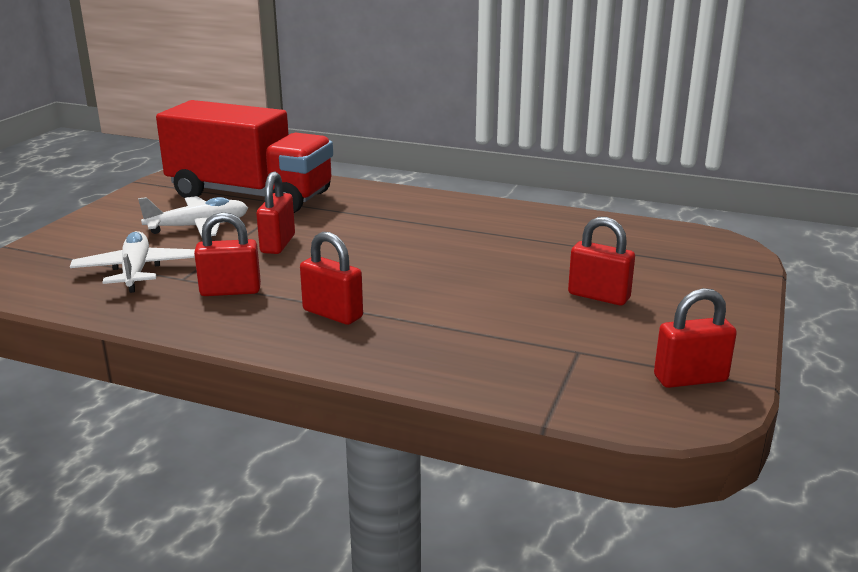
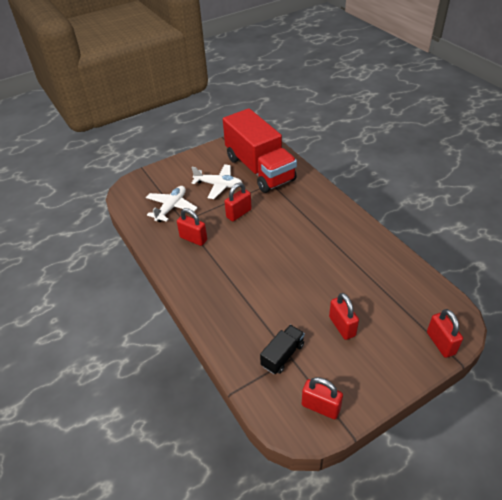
camera: 40 degrees right, 20 degrees up
red padlock [300,232,363,325] -> red padlock moved to [427,309,463,358]
none -> black truck [260,325,305,374]

